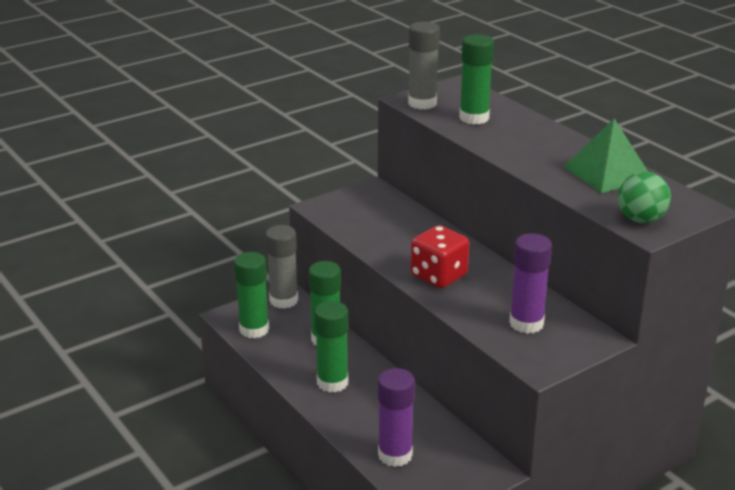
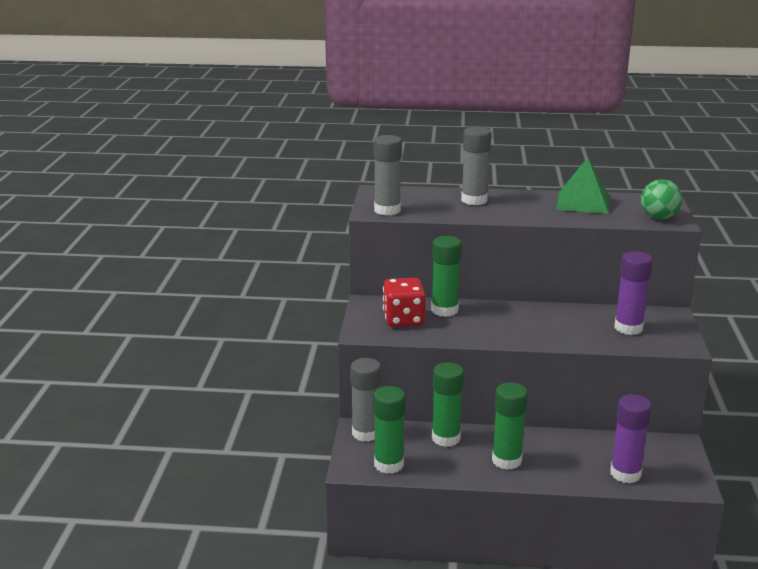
camera: 50 degrees left, 5 degrees down
red dice [411,225,469,288] -> red dice moved to [383,278,426,327]
green glue stick [459,34,494,125] -> green glue stick moved to [431,236,462,317]
none -> grey glue stick [461,127,491,205]

